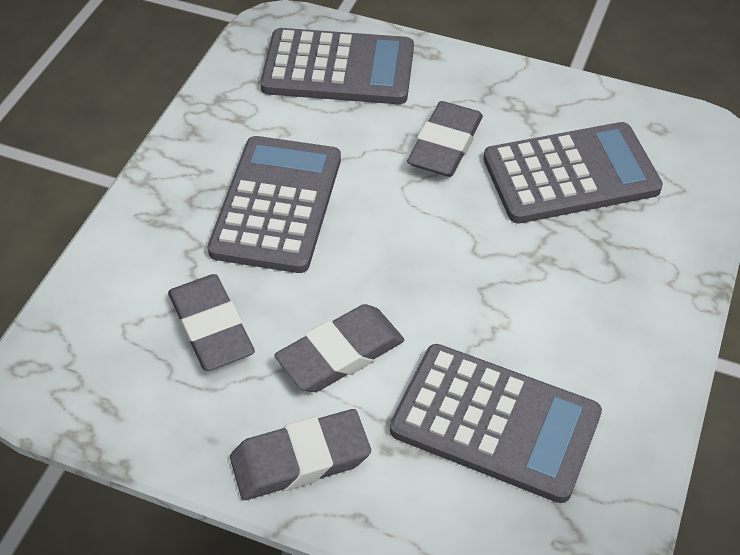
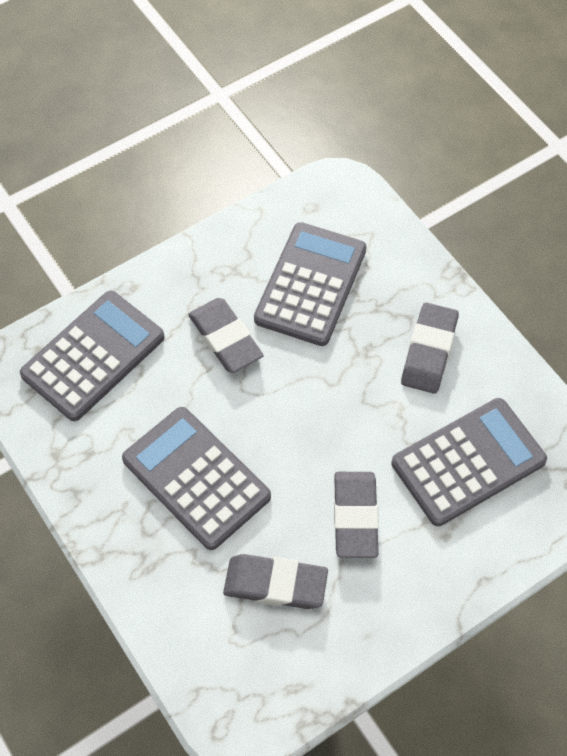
camera: 55 degrees left, 10 degrees up
grey eraser [230,409,371,500] -> grey eraser moved to [401,303,459,394]

